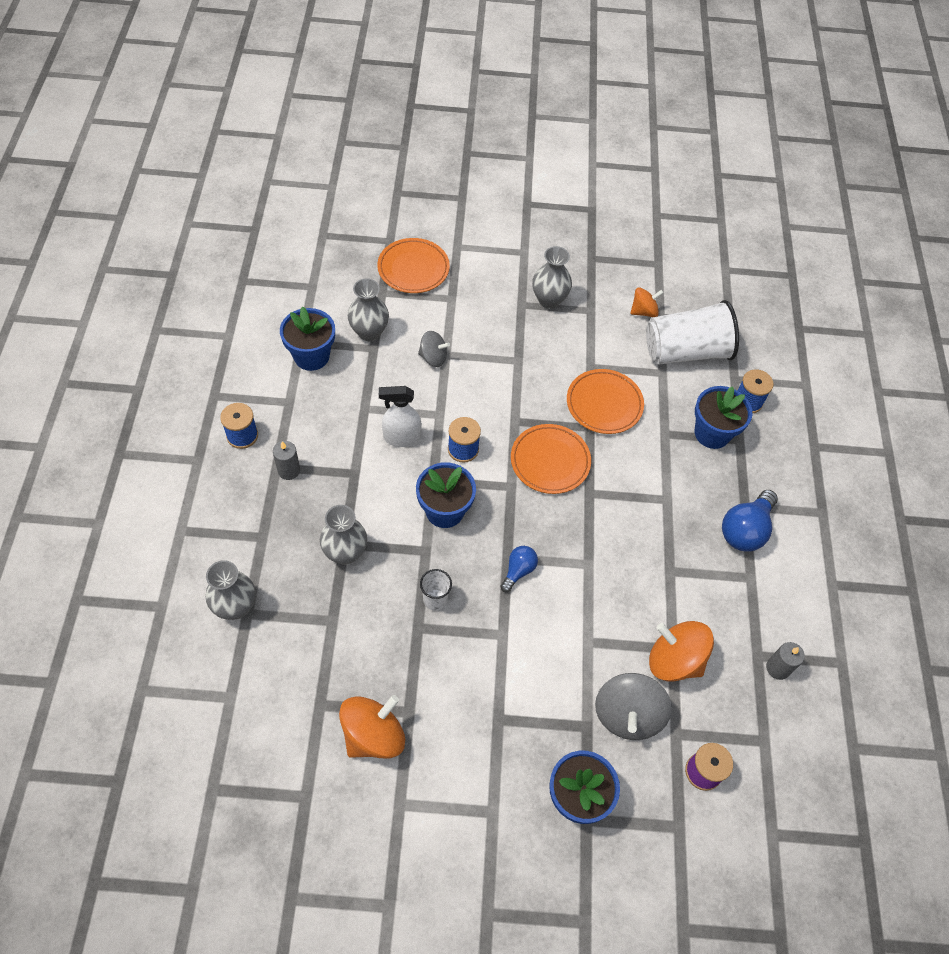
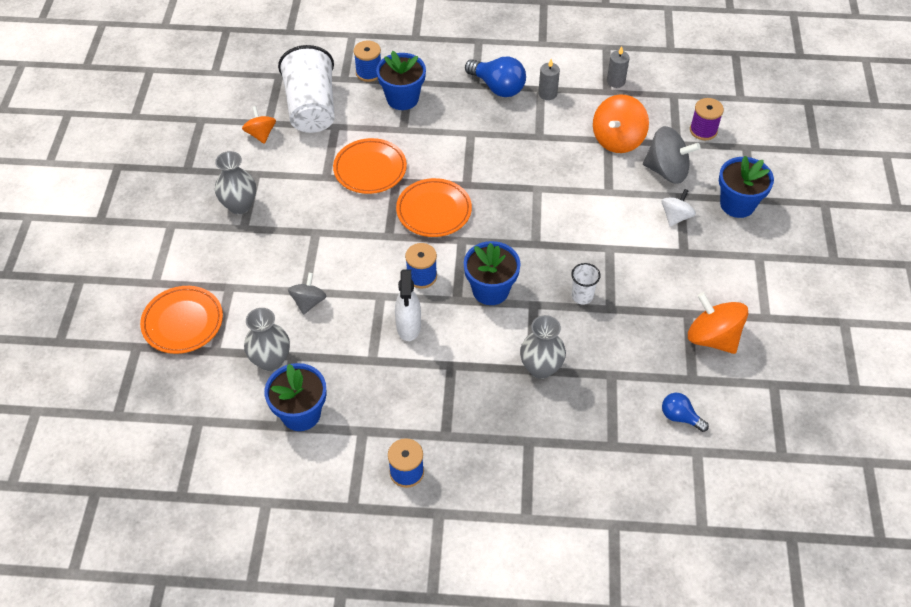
camera: 85 degrees left, 5 degrees down
grey vase [206,560,256,620] -> none
grey candle [273,441,300,480] -> grey candle moved to [538,59,560,100]
blue light bulb [500,546,538,592] -> blue light bulb moved to [662,393,709,432]
none -> white spinning top [662,189,696,226]

